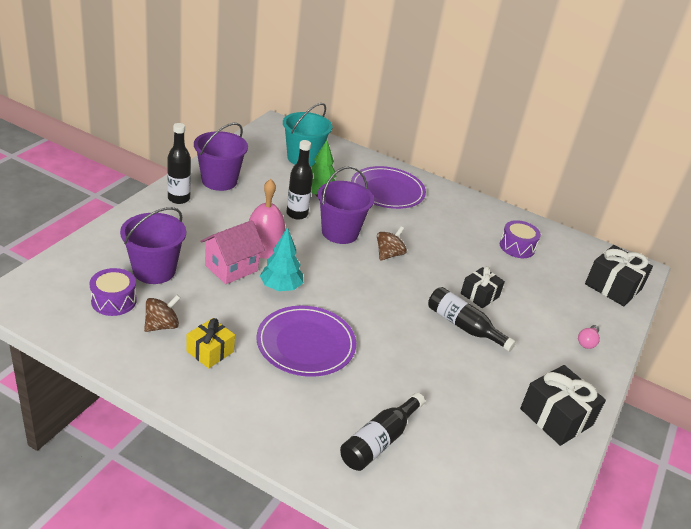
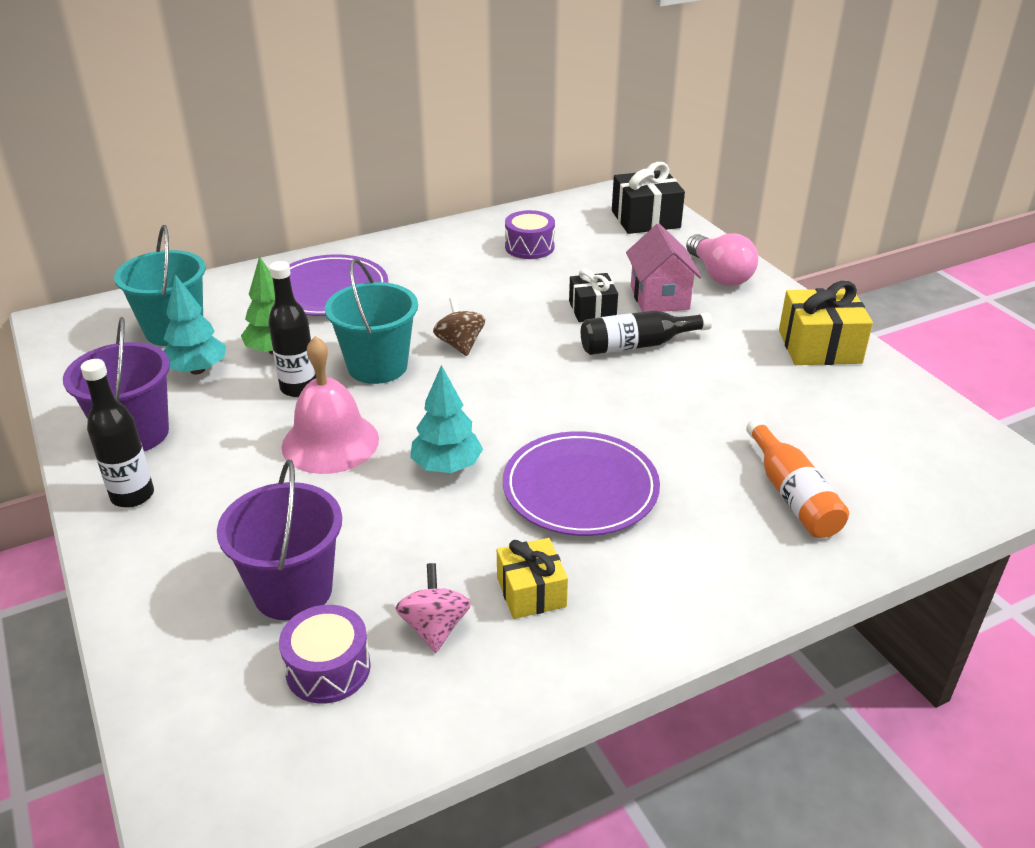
camera: 50 degrees left, 0 degrees up
brown spinning top [144,295,180,332] -> pink spinning top [395,563,471,653]
pink house [200,220,265,284] -> pink house moved to [626,224,702,312]
purple bucket [318,166,374,244] -> turquoise bucket [325,259,418,384]
black bottle [340,393,425,471] -> orange bottle [746,418,849,538]
black gift [520,365,606,446] -> yellow gift [779,281,873,365]
pink light bulb [578,325,600,349] -> pink light bulb [686,233,758,286], size x1.96
none -> turquoise tree [164,274,226,374]

